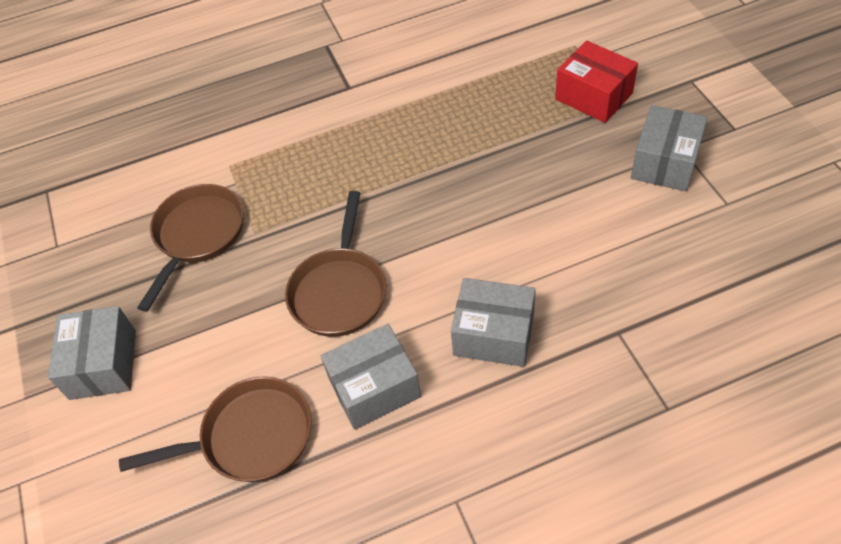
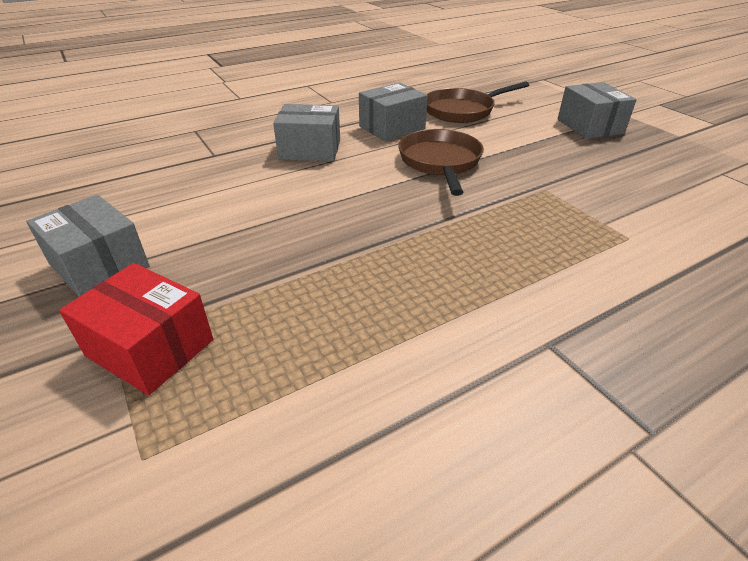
camera: 165 degrees right, 15 degrees down
brown pan [137,184,244,312] -> none
grey box [631,105,708,192] -> grey box turned 60 degrees counterclockwise [26,195,150,297]

